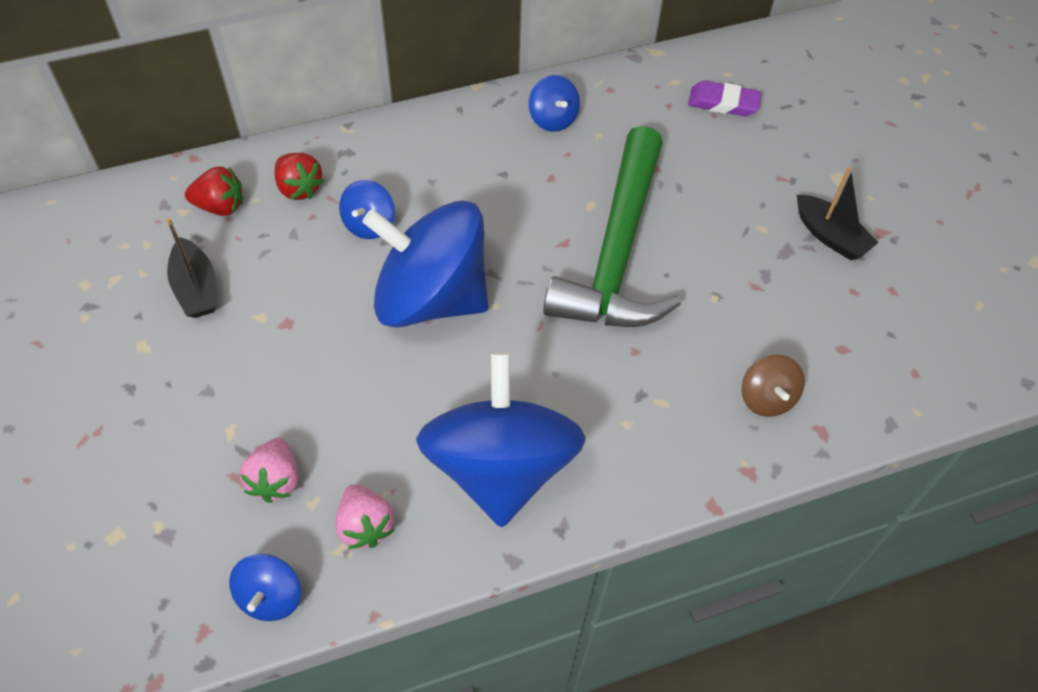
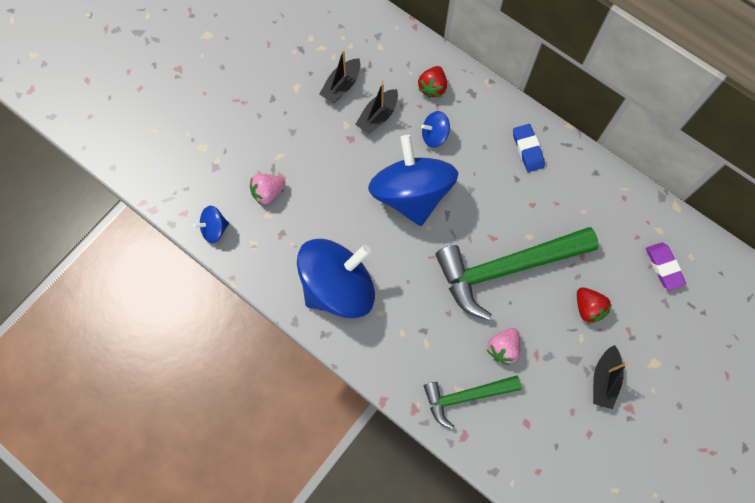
camera: 60 degrees right, 15 degrees up
red strawberry [185,166,243,216] -> red strawberry moved to [577,287,612,324]
pink strawberry [336,484,395,549] -> pink strawberry moved to [487,328,520,365]
blue spinning top [529,75,580,132] -> none
brown spinning top [741,355,805,417] -> green hammer [424,375,521,429]
none -> black boat [355,82,398,134]
none -> blue eraser [513,124,545,172]

